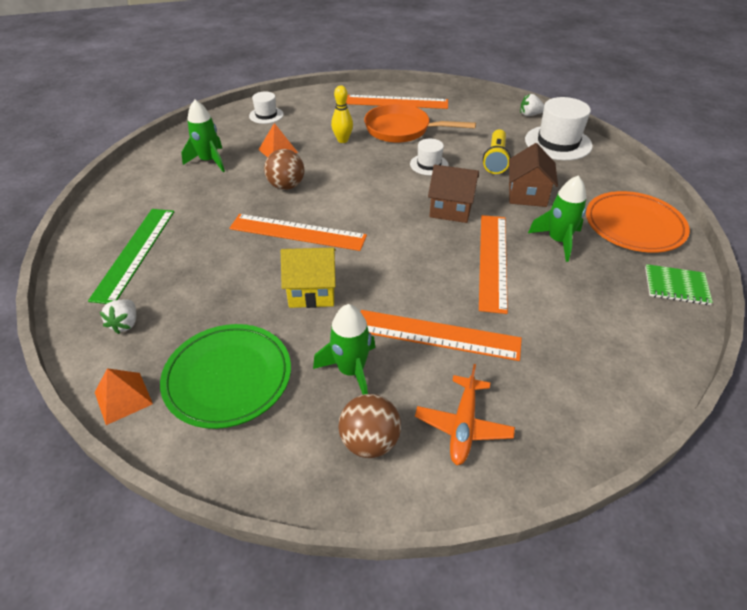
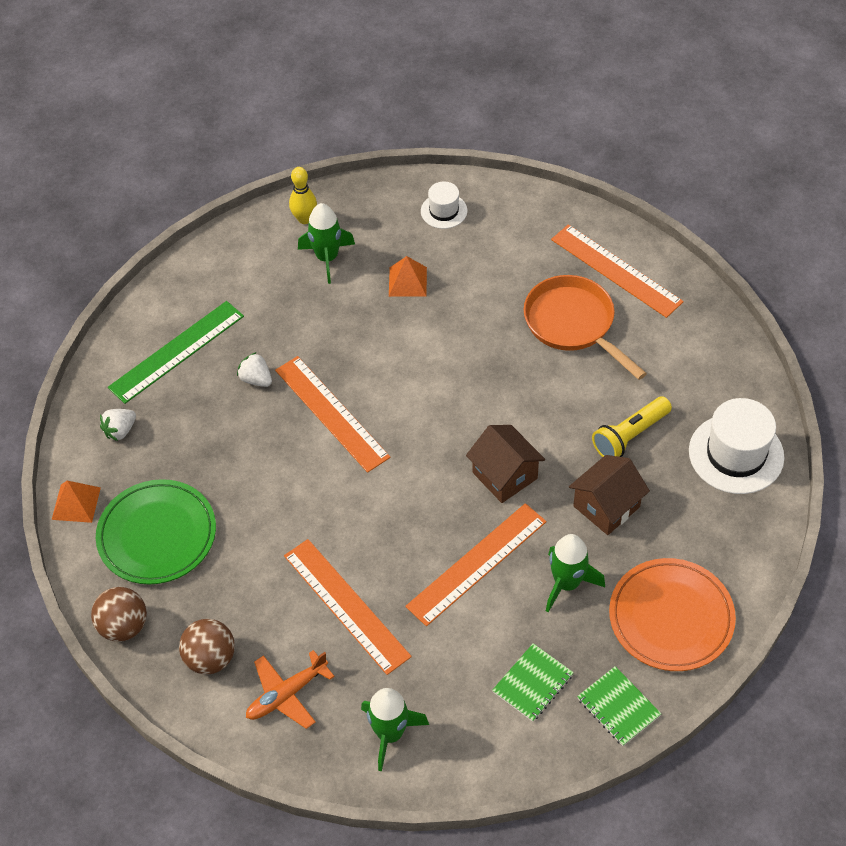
camera: 40 degrees right, 10 degrees up
brown ball [264,149,304,190] -> brown ball moved to [91,587,147,642]
yellow house [281,248,336,308] -> none
green rocket [313,304,375,395] -> green rocket moved to [361,688,429,771]
yellow bowling pin [331,85,353,143] -> yellow bowling pin moved to [289,167,317,224]
white hat [410,139,449,175] -> none
white strawberry [520,94,544,116] -> white strawberry moved to [237,352,272,387]
none -> green notebook [492,643,574,722]

